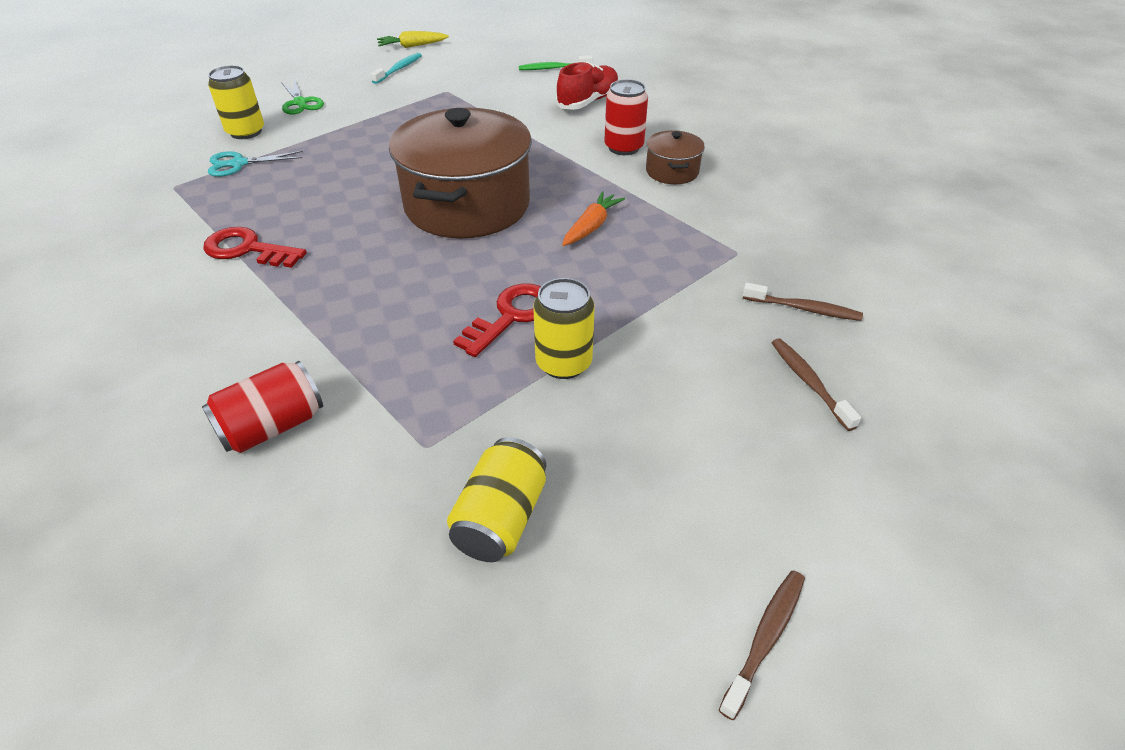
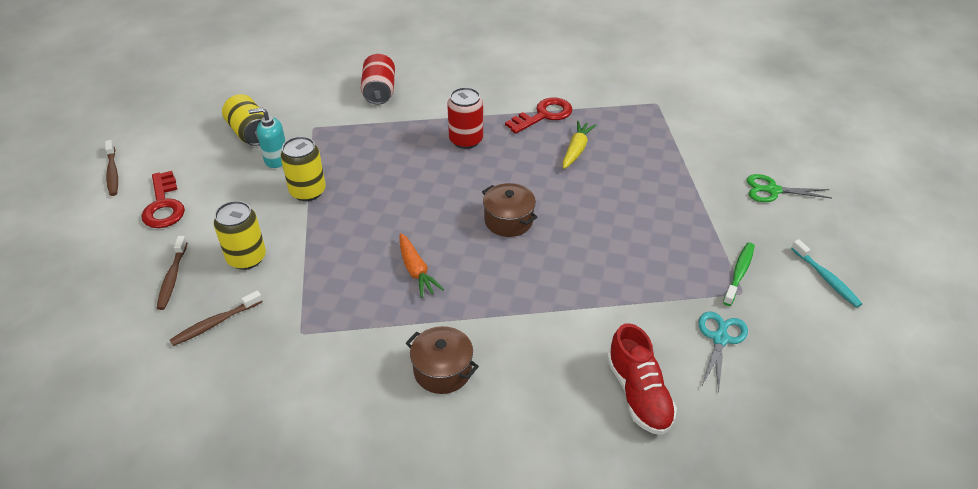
camera: 125 degrees right, 0 degrees up
yellow can [208,65,264,139] -> yellow can moved to [214,201,266,270]
turquoise scissors [208,151,303,177] -> turquoise scissors moved to [699,311,748,393]
yellow carrot [377,31,449,48] -> yellow carrot moved to [563,121,597,169]
brown pot [389,108,532,238] -> brown pot [482,183,537,237], size x0.45
red key [453,283,541,357] -> red key moved to [142,171,185,228]
green toothbrush [519,55,593,70] -> green toothbrush moved to [723,243,755,306]
red can [604,79,648,155] -> red can moved to [447,87,483,149]
brown toothbrush [772,338,861,431] -> brown toothbrush turned 75 degrees clockwise [156,236,188,310]
none -> turquoise soap dispenser [248,108,286,168]

